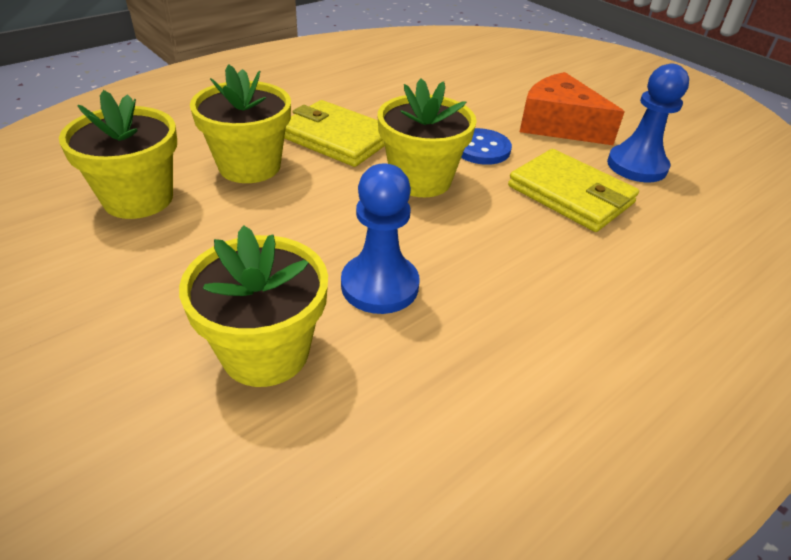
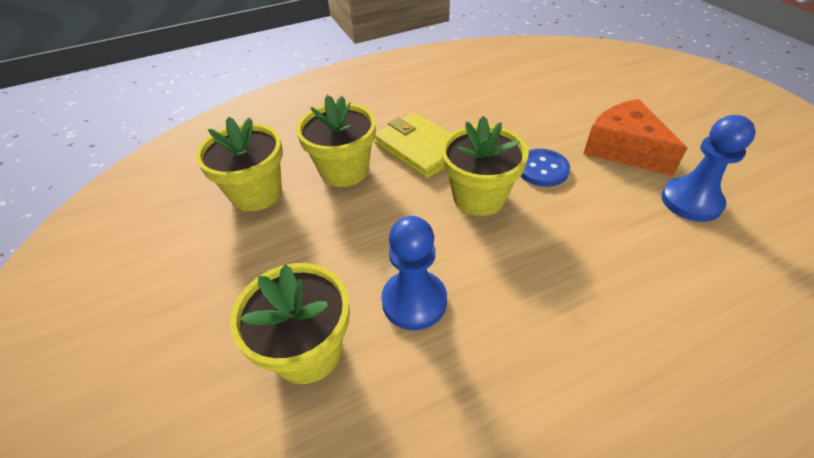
camera: 20 degrees right, 5 degrees up
yellow wallet [508,149,639,232] -> none

